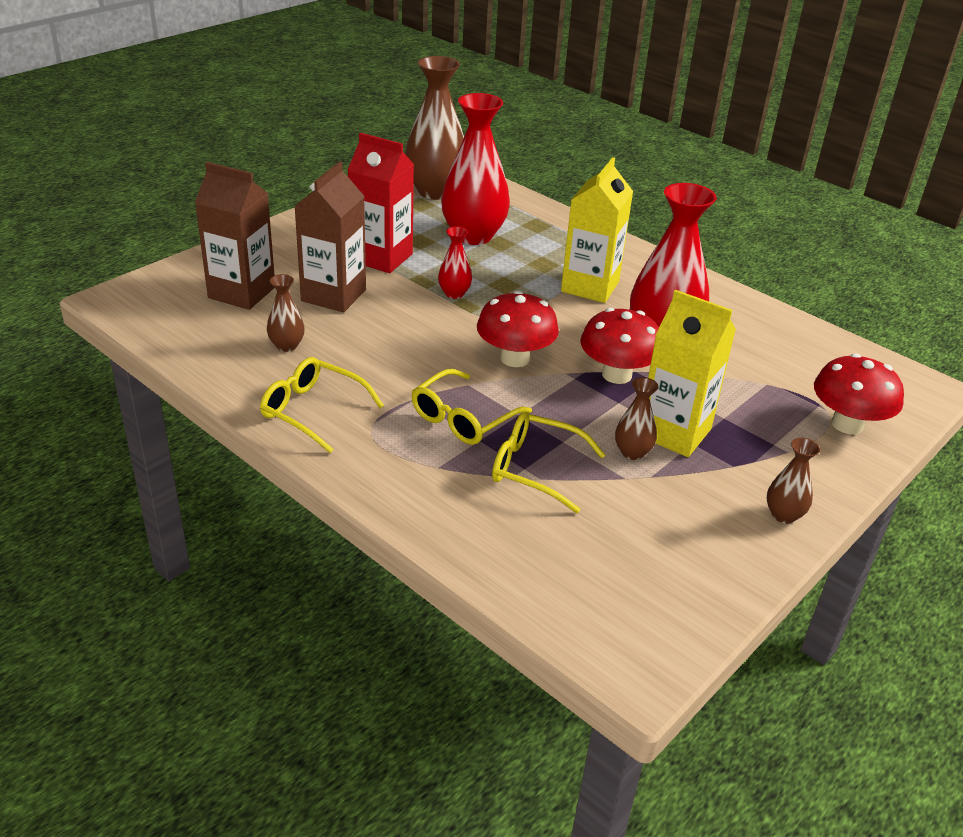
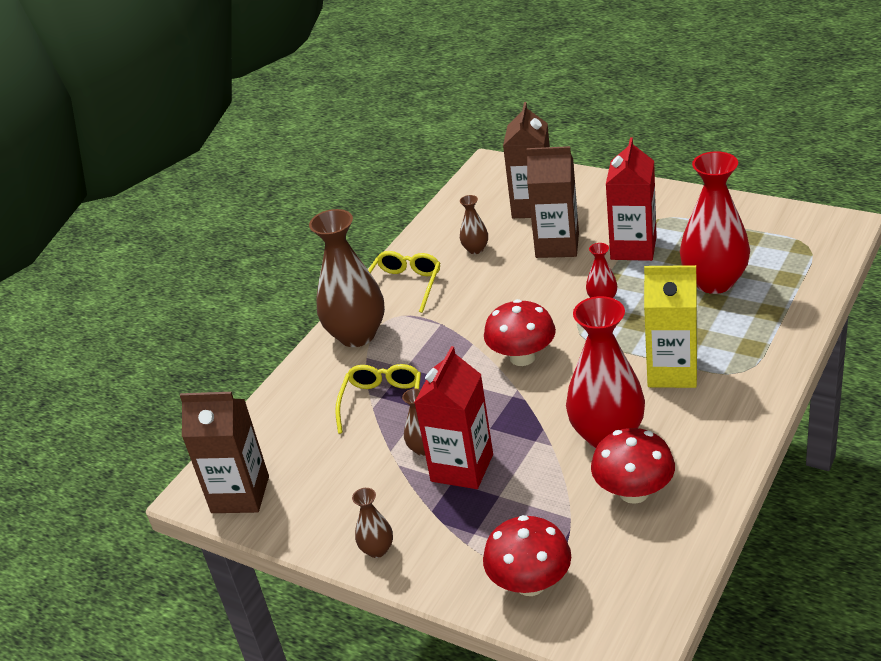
camera: 85 degrees right, 0 degrees up
brown vase [405,56,464,200] -> brown vase moved to [309,209,385,347]
yellow glasses [412,369,532,445] -> none
red mushroom [580,308,659,384] -> red mushroom moved to [591,428,675,504]
yellow carton [648,290,736,457] -> red carton [414,346,493,489]
none -> brown carton [180,392,269,513]

